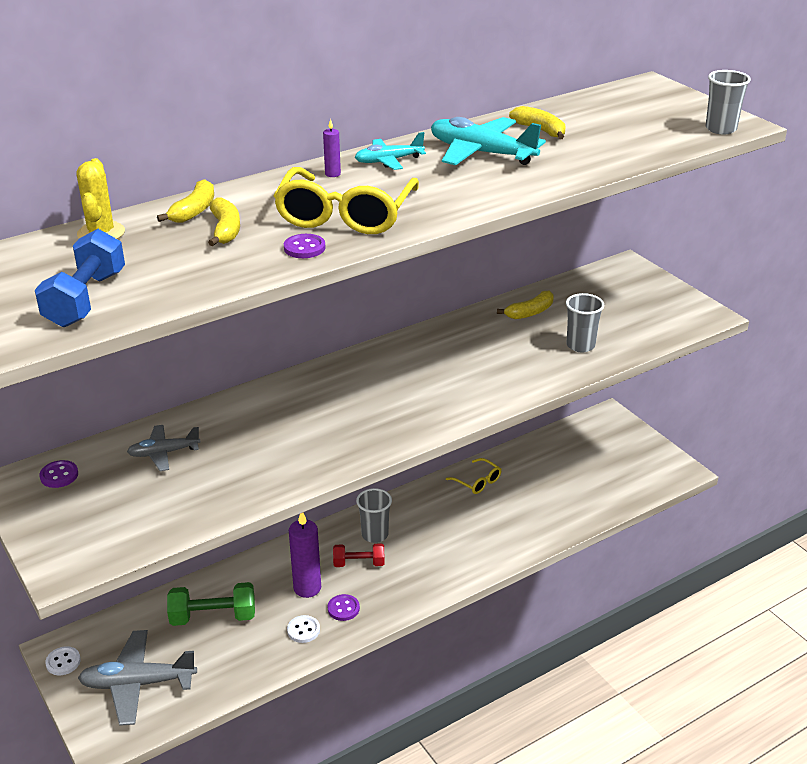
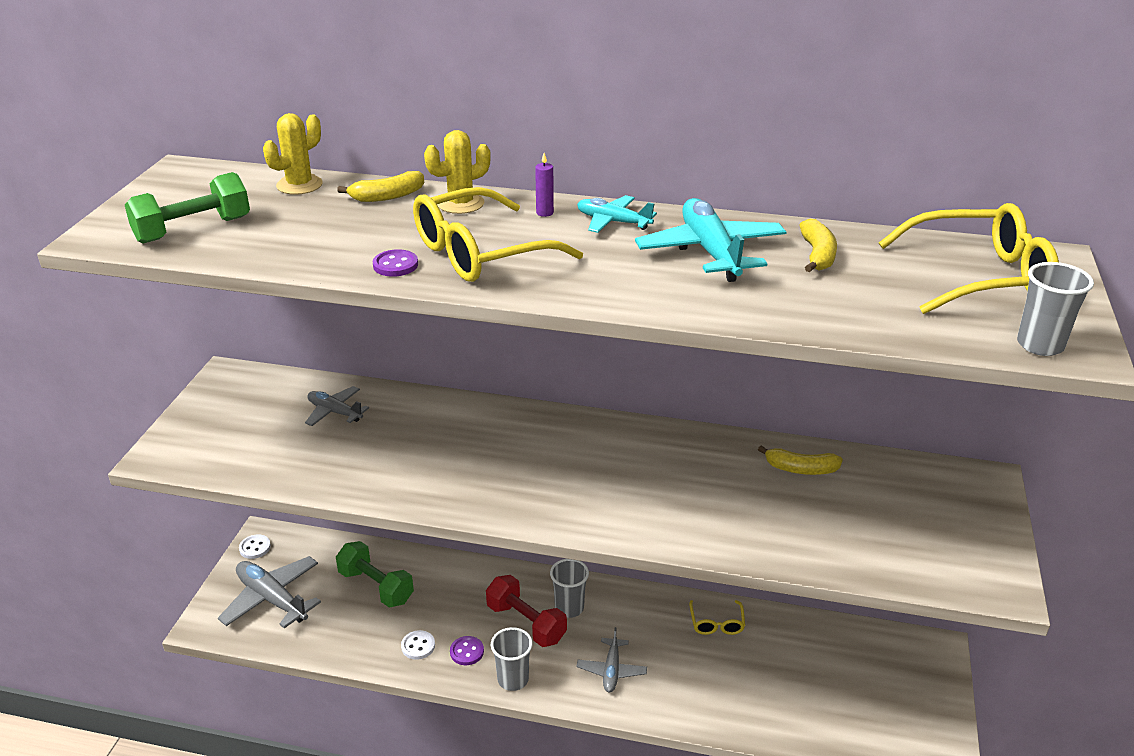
camera: 45 degrees right, 0 degrees up
blue dumbbell [35,229,125,327] -> green dumbbell [125,172,250,244]
purple button [39,460,78,488] -> none
yellow banana [208,197,240,246] -> none
purple candle [289,513,321,598] -> none
red dumbbell [333,543,385,567] -> red dumbbell [486,575,567,647], size x1.56
grey cup [566,293,604,352] -> grey cup moved to [491,627,533,691]
none -> yellow cactus [424,130,491,214]
none -> grey plane [577,627,647,692]
none -> yellow glasses [879,203,1059,314]

